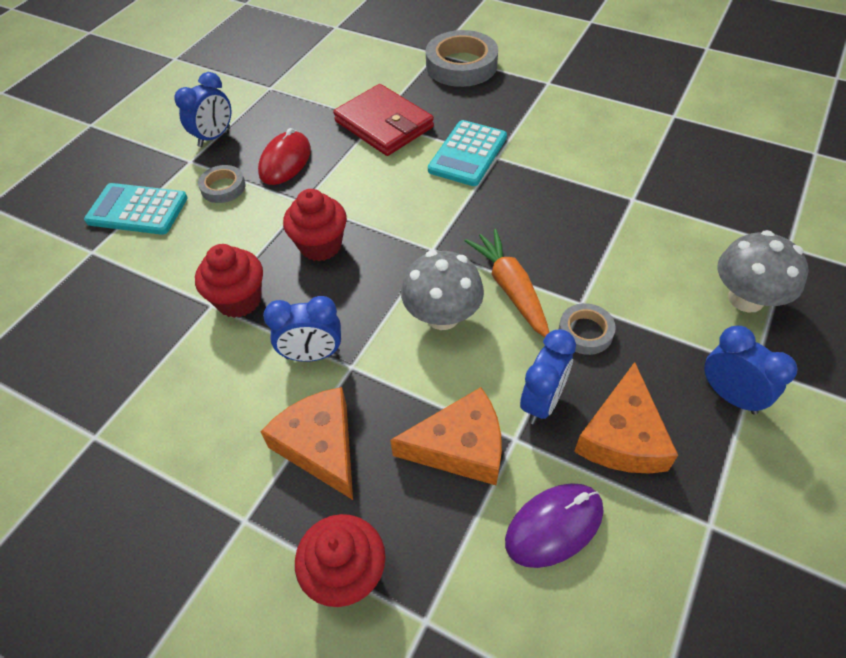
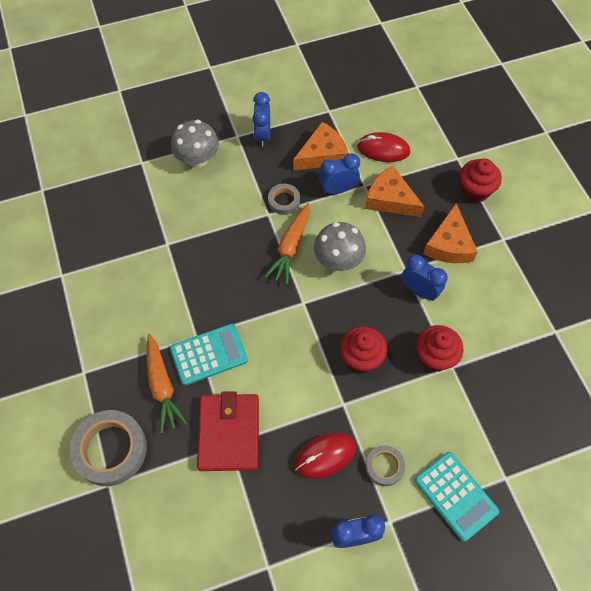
camera: 140 degrees left, 10 degrees up
purple mouse [505,483,603,568] -> red mouse [357,132,410,162]
none -> orange carrot [147,334,187,433]

